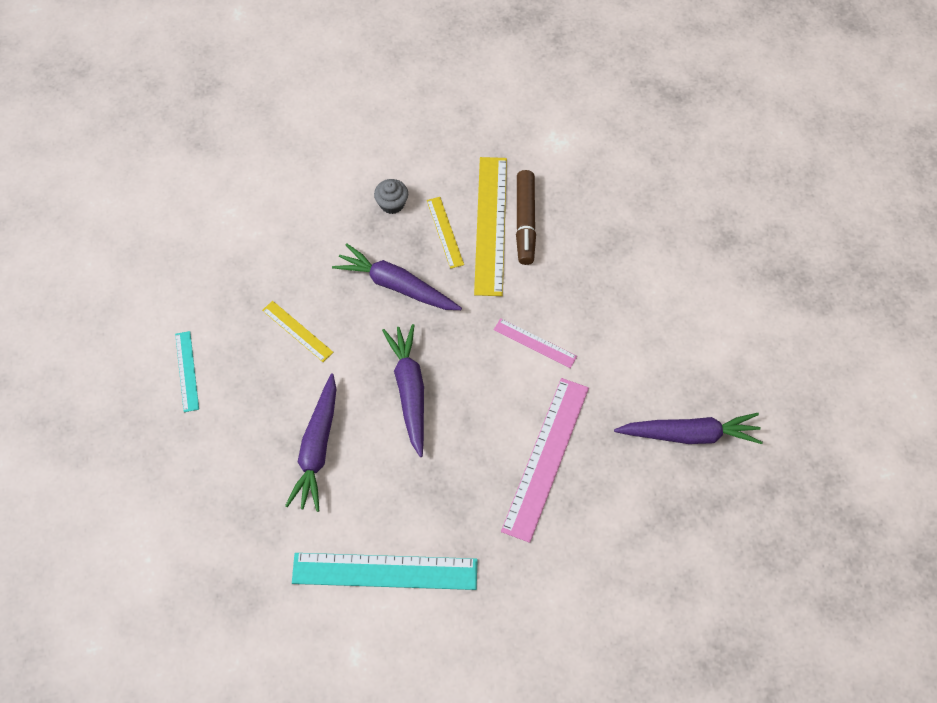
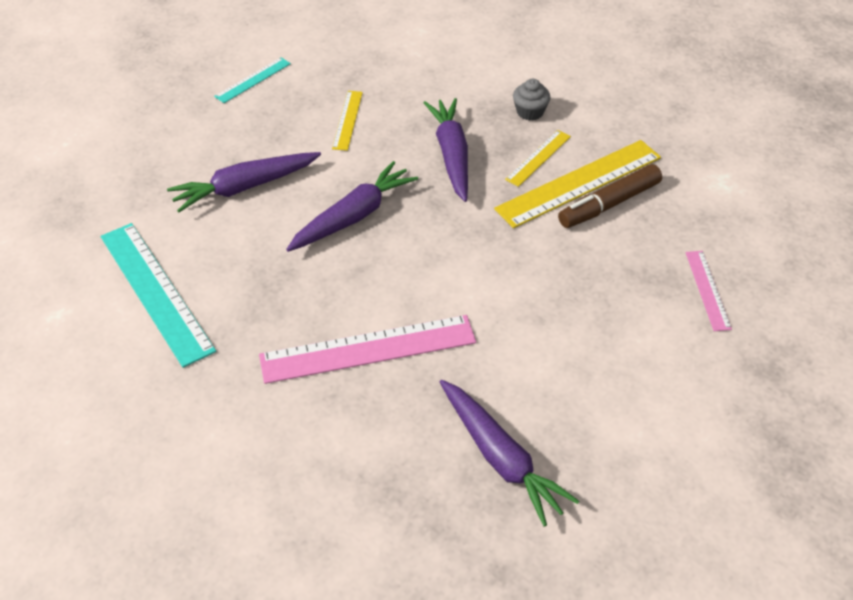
camera: 55 degrees right, 15 degrees down
pink ruler [494,318,577,368] -> pink ruler moved to [686,251,732,331]

